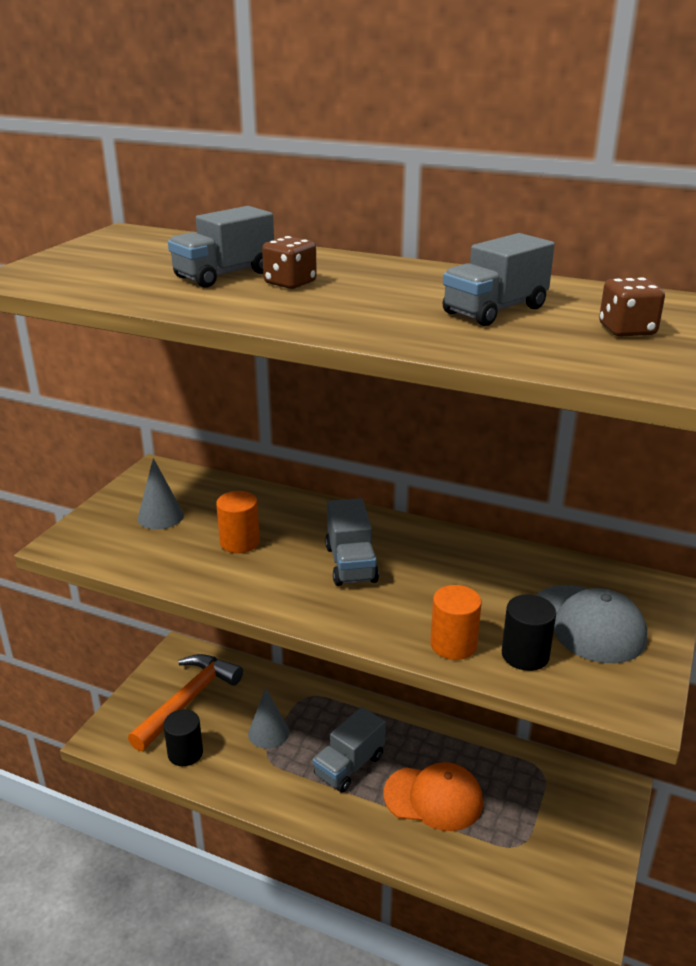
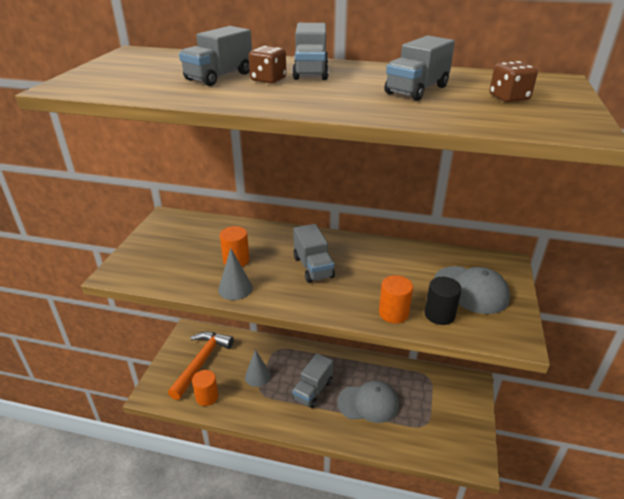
camera: 10 degrees left, 5 degrees up
grey cone [138,458,184,530] -> grey cone moved to [218,248,253,300]
black cylinder [163,709,203,766] -> orange cylinder [192,370,218,406]
orange cap [383,762,483,831] -> grey cap [337,381,399,423]
none -> grey truck [292,23,329,80]

